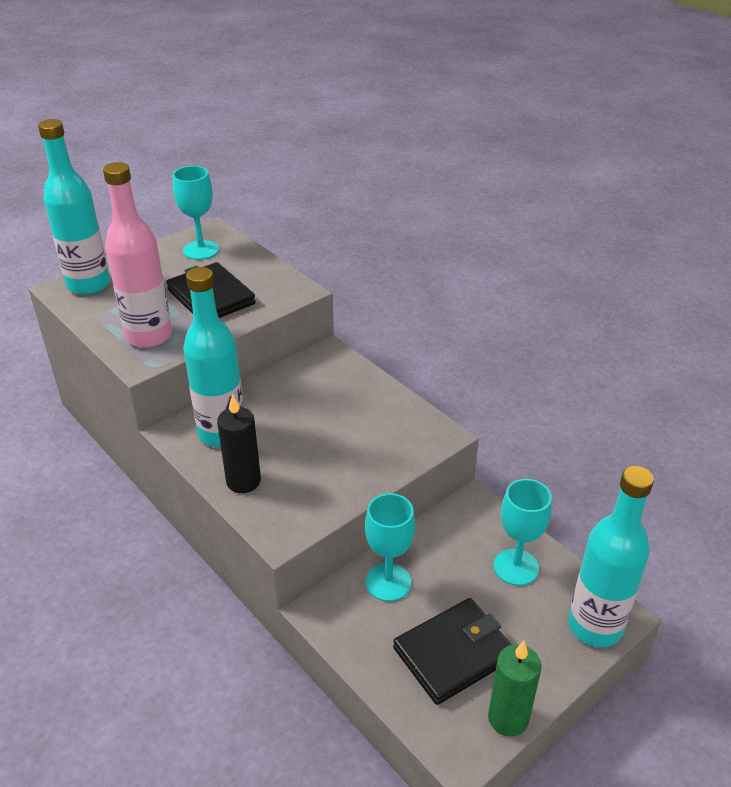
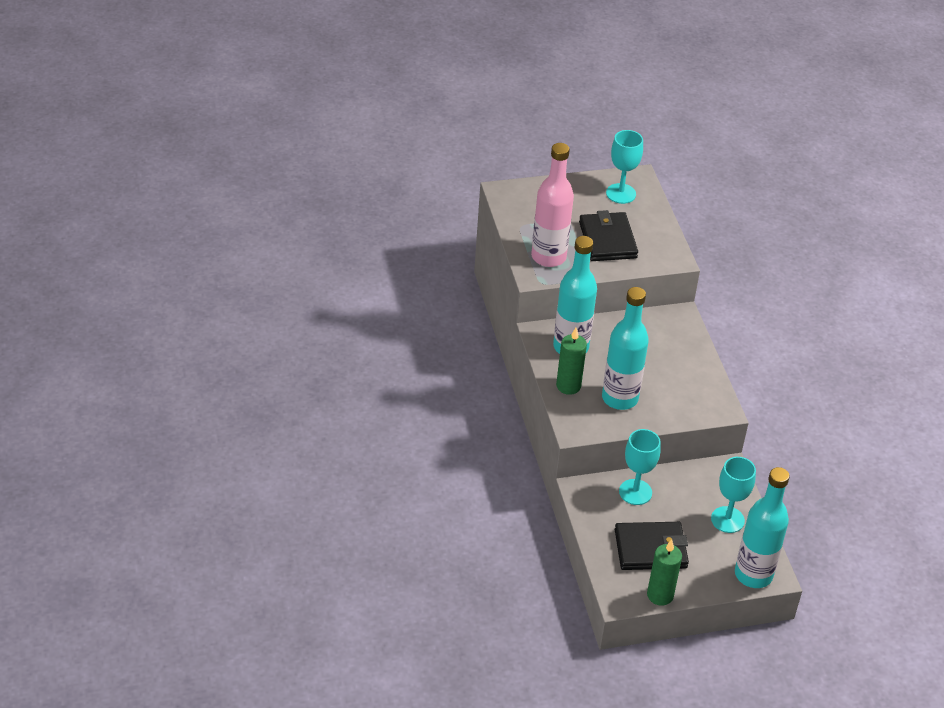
camera: 25 degrees right, 5 degrees up
turquoise bottle [38,119,110,295] -> turquoise bottle moved to [602,287,649,410]
black candle [217,394,261,493] -> green candle [556,328,587,395]

